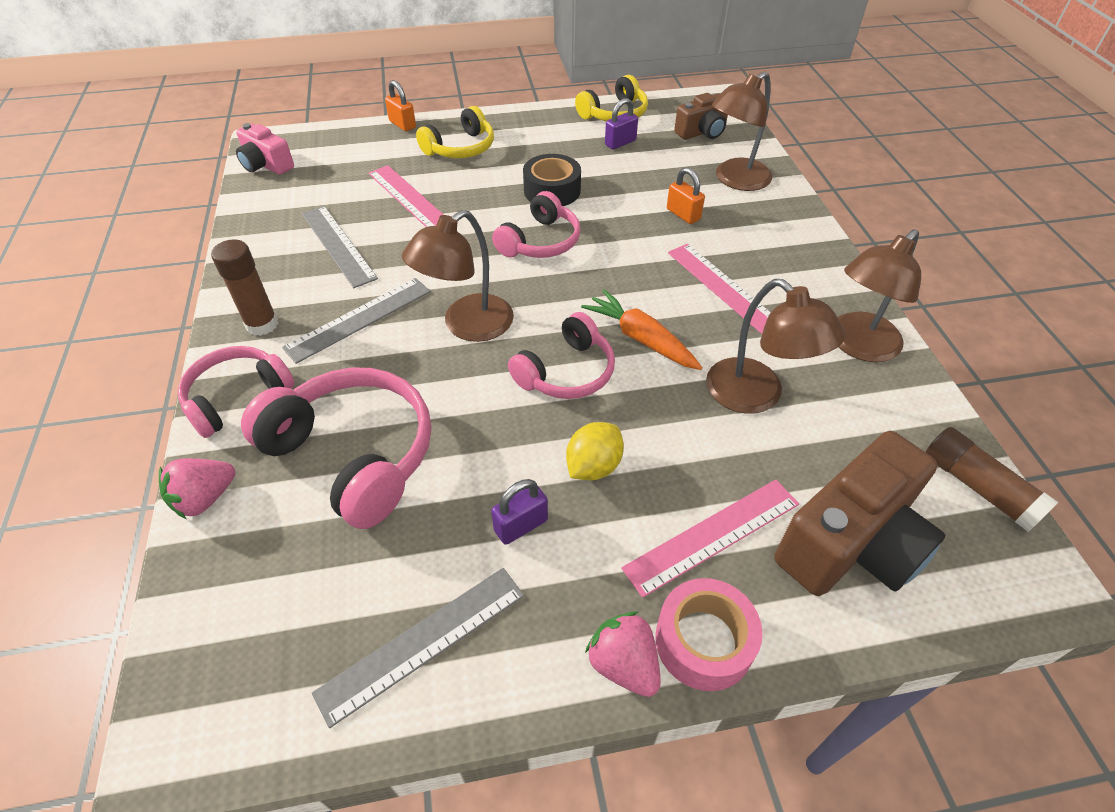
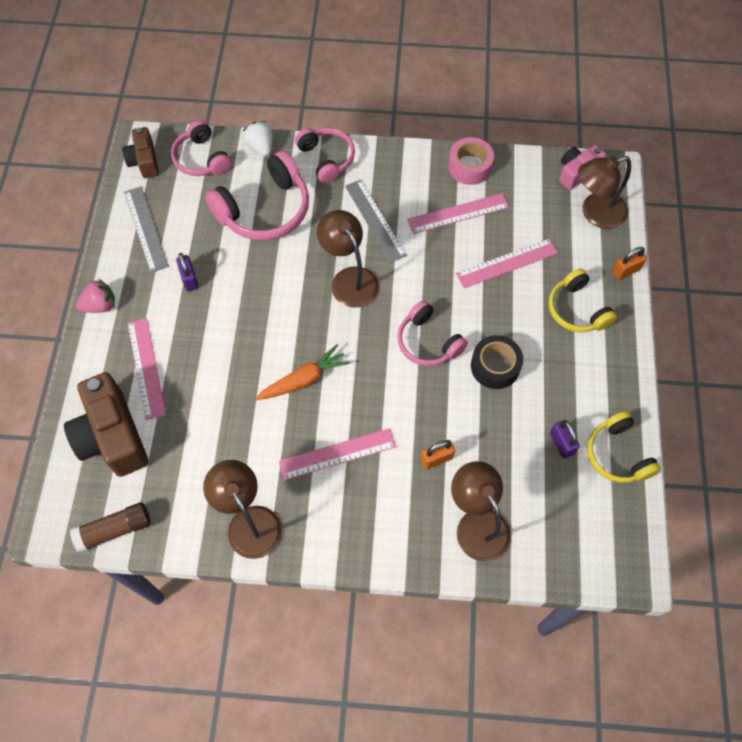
camera: 105 degrees right, 15 degrees up
pink strawberry [159,458,235,519] -> white strawberry [243,121,272,156]
brown glue stick [211,239,278,336] -> none
grey ruler [302,206,378,288] -> pink ruler [407,193,509,234]
pink headphones [508,312,615,399] -> pink headphones moved to [171,120,232,176]
yellow lemon [566,422,624,480] -> none
pink tape [655,578,763,691] -> pink tape moved to [448,137,494,185]
brown camera [674,93,728,140] -> brown camera moved to [122,127,159,178]
brown lamp [706,279,845,414] -> brown lamp moved to [578,156,631,229]

